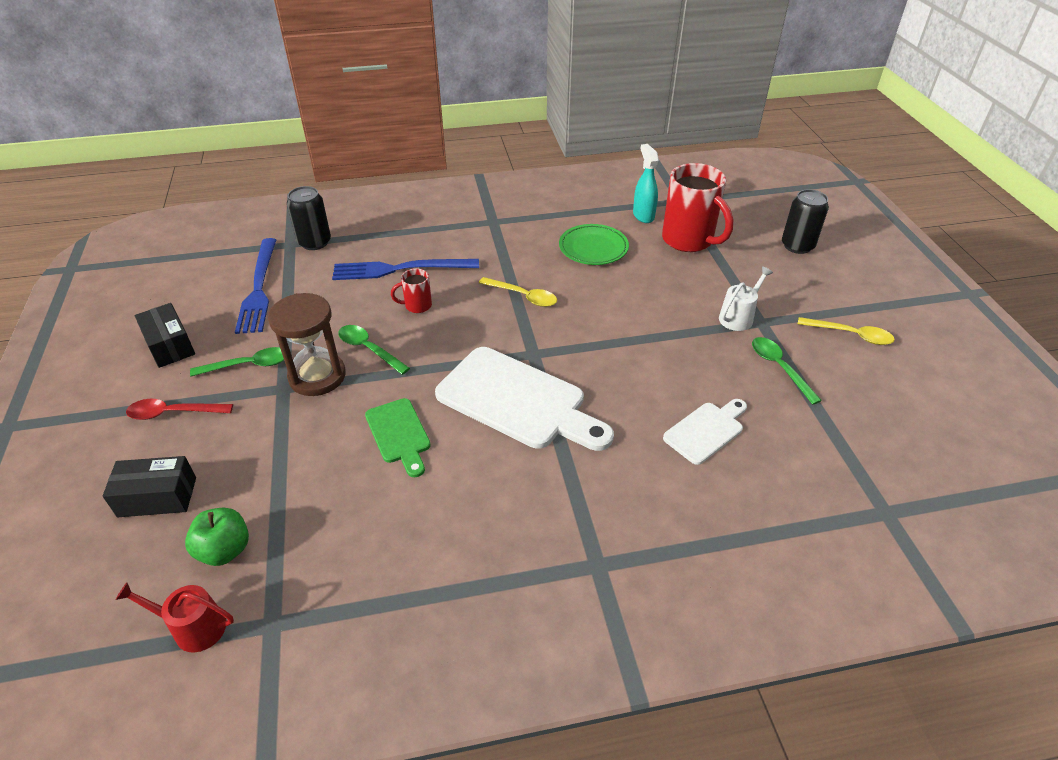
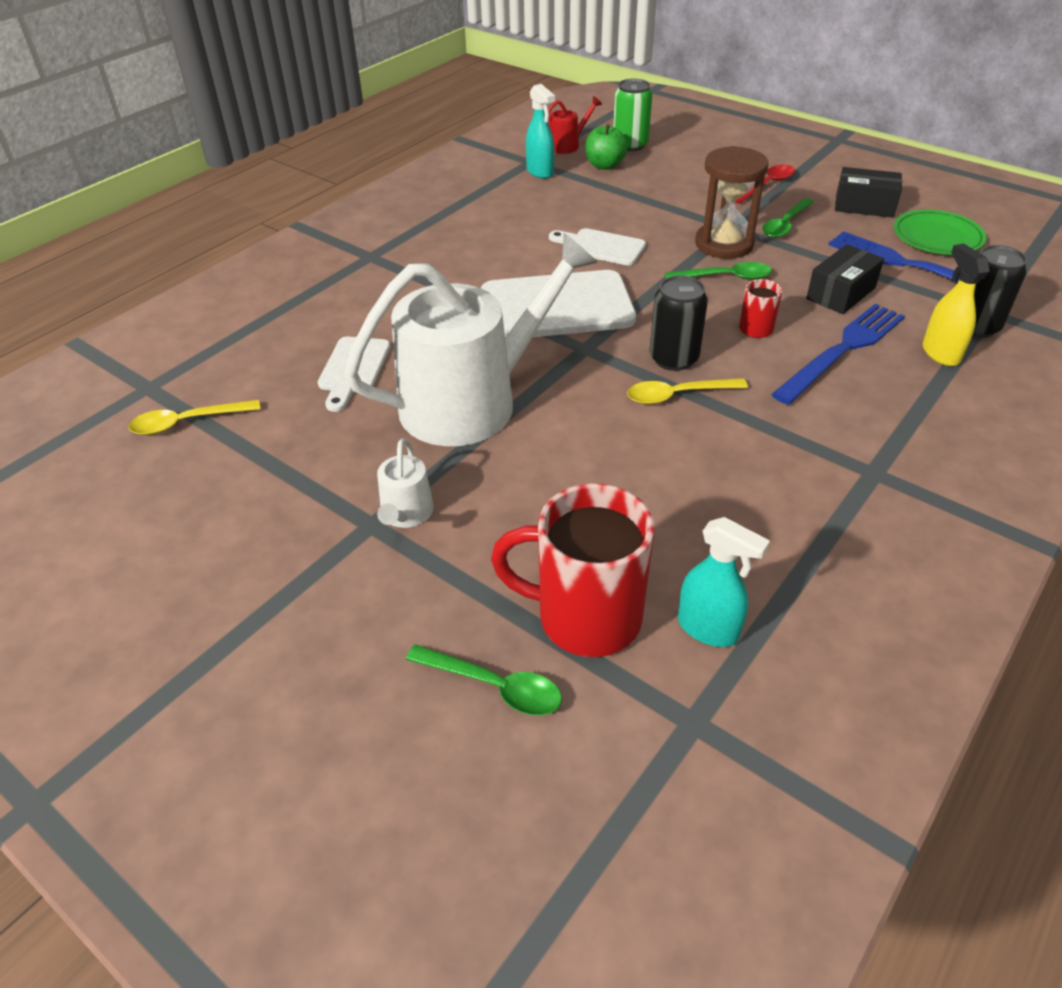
camera: 140 degrees right, 0 degrees up
black box [103,456,196,517] -> black box moved to [806,244,884,314]
green cutting board [365,398,431,477] -> white cutting board [549,228,646,265]
green plate [559,224,629,265] -> green plate moved to [894,210,987,255]
green spoon [752,337,822,405] -> green spoon moved to [406,644,562,716]
black can [782,189,829,254] -> black can moved to [649,276,708,371]
yellow spoon [798,317,895,345] -> yellow spoon moved to [128,400,261,435]
none -> white watering can [344,233,598,446]
none -> turquoise spray bottle [526,84,555,179]
none -> green can [613,79,652,151]
none -> yellow spray bottle [923,243,990,366]

